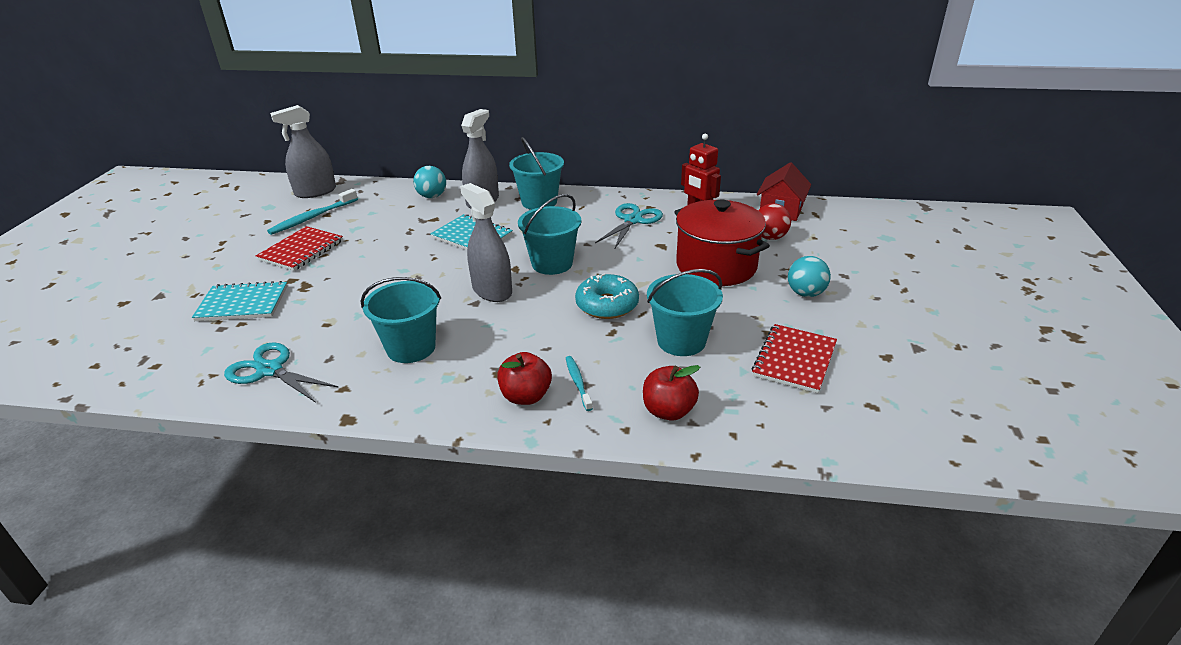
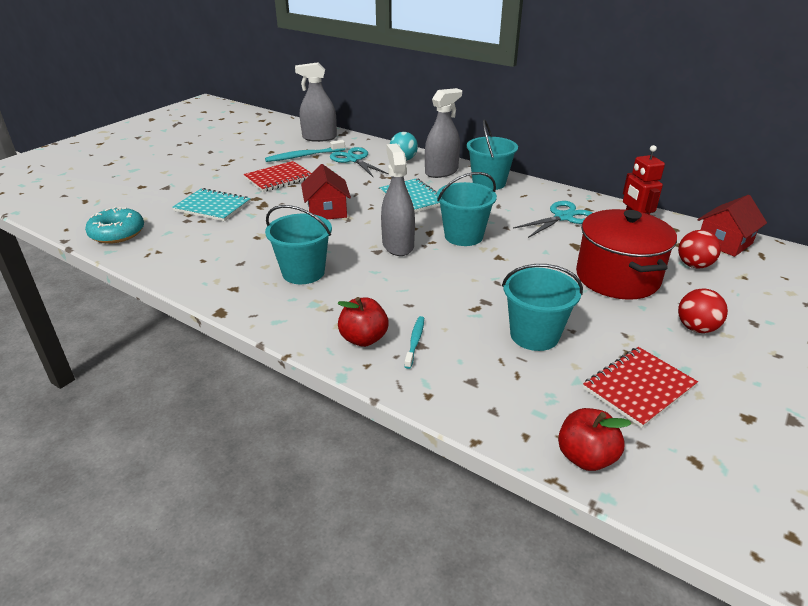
camera: 25 degrees right, 0 degrees up
turquoise scissors [224,342,339,403] -> turquoise scissors moved to [330,147,388,177]
turquoise donut [575,274,639,319] -> turquoise donut moved to [85,207,144,244]
red apple [643,365,700,421] -> red apple moved to [558,408,631,471]
turquoise ball [788,256,831,297] -> red ball [678,289,728,333]
none -> red house [301,164,351,219]

